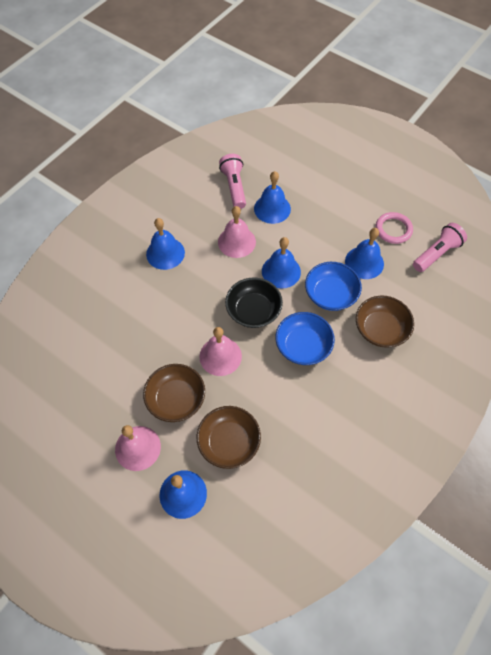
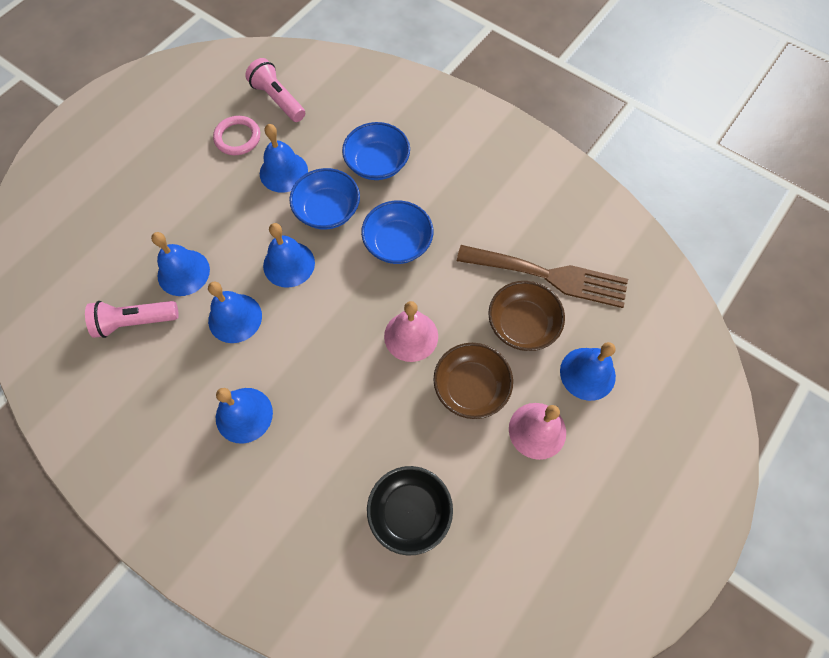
camera: 90 degrees left, 5 degrees up
pink bell [218,206,256,258] -> blue bell [208,281,262,343]
black bowl [225,277,283,328] -> black bowl moved to [367,466,453,556]
brown bowl [356,296,414,347] -> blue bowl [342,122,410,180]
none -> brown fork [457,245,628,308]

